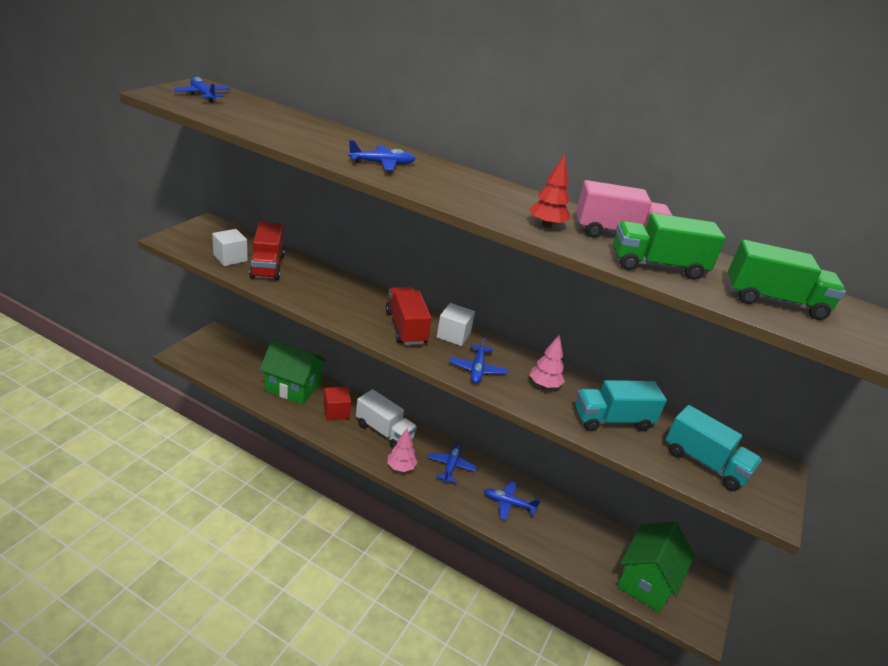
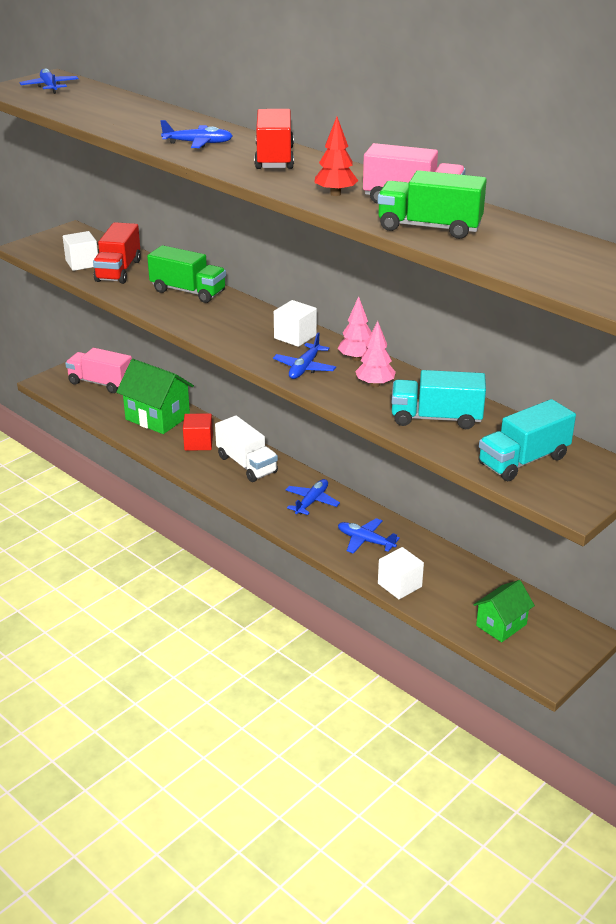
camera: 20 degrees right, 0 degrees up
red truck [386,287,432,345] -> red truck moved to [254,109,294,169]
pink tree [387,429,417,472] -> pink tree moved to [337,296,372,361]
green house [617,522,694,613] -> green house [473,580,535,642], size x0.62
turquoise truck [666,405,762,491] -> turquoise truck turned 90 degrees clockwise [478,399,576,481]
green truck [727,240,846,320] -> green truck moved to [147,245,226,303]
none -> pink truck [65,348,132,393]
none -> white cube [378,547,424,599]

